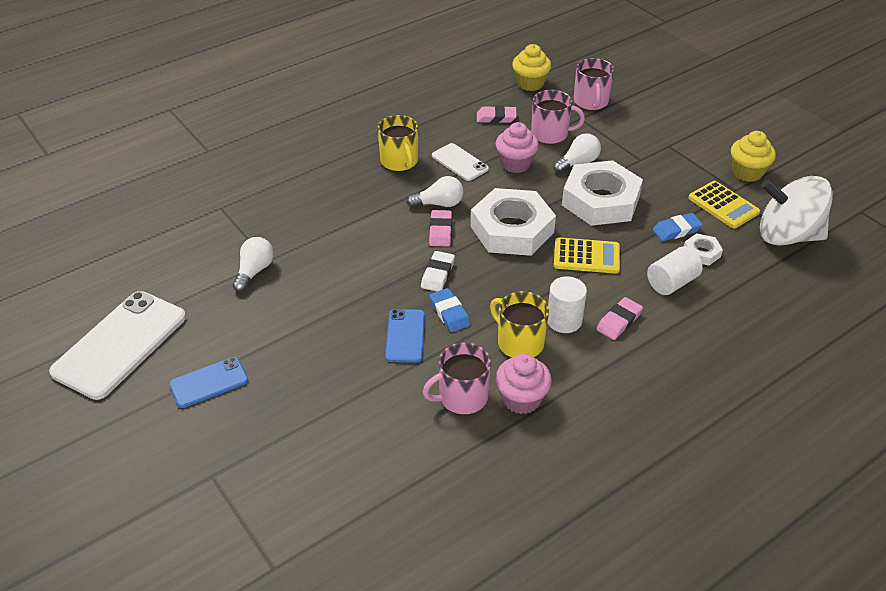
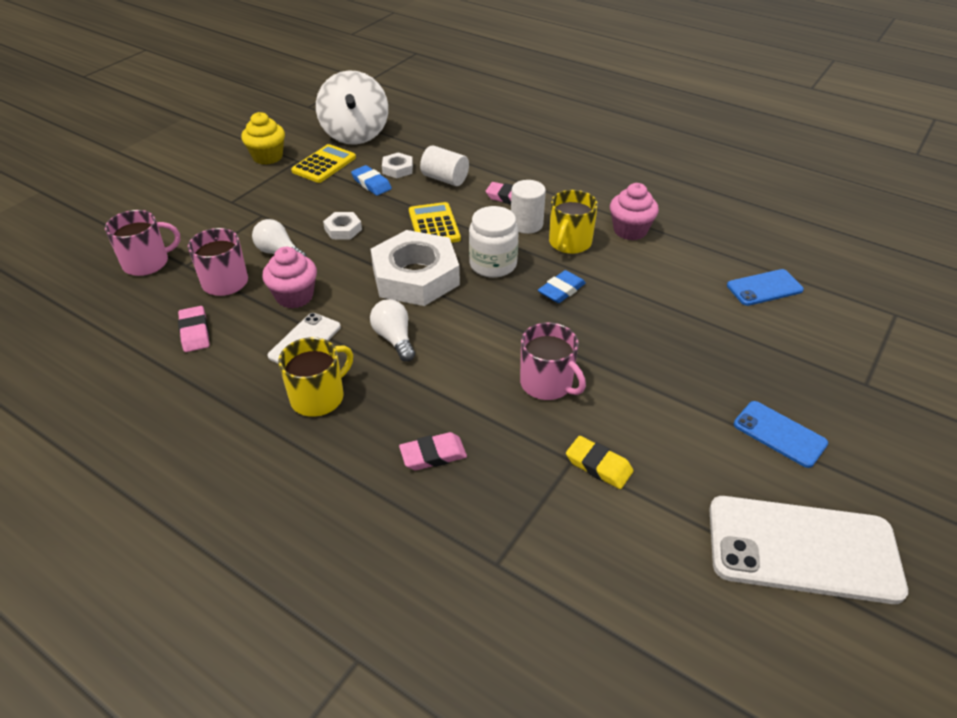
camera: 110 degrees left, 0 degrees up
white light bulb [233,237,274,292] -> yellow eraser [566,436,633,489]
blue phone [385,309,425,363] -> blue phone moved to [727,269,804,306]
white eraser [421,251,455,292] -> none
pink mug [423,342,491,414] -> pink mug moved to [520,322,586,400]
pink eraser [429,210,452,247] -> pink eraser moved to [399,432,467,470]
yellow cupcake [512,44,551,91] -> none
white nut [562,160,643,226] -> white nut [323,212,362,239], size x0.44
none -> white jar [469,206,519,278]

